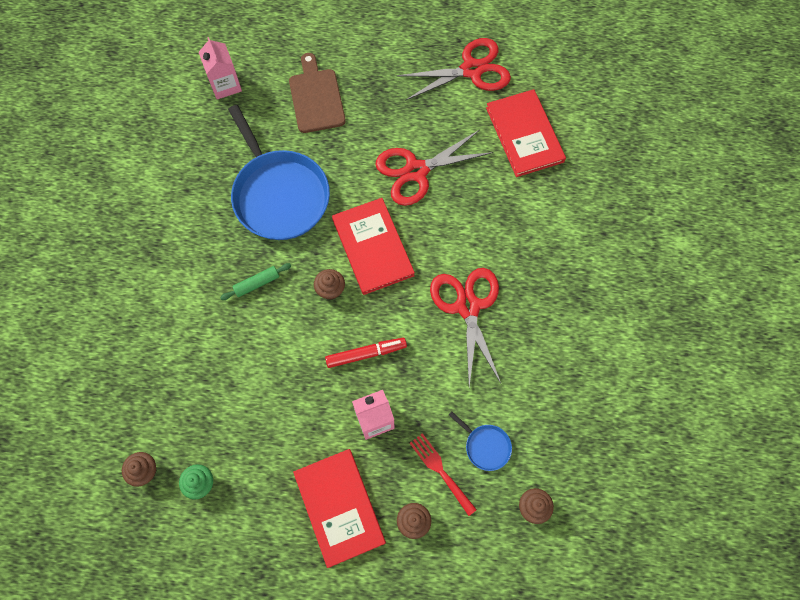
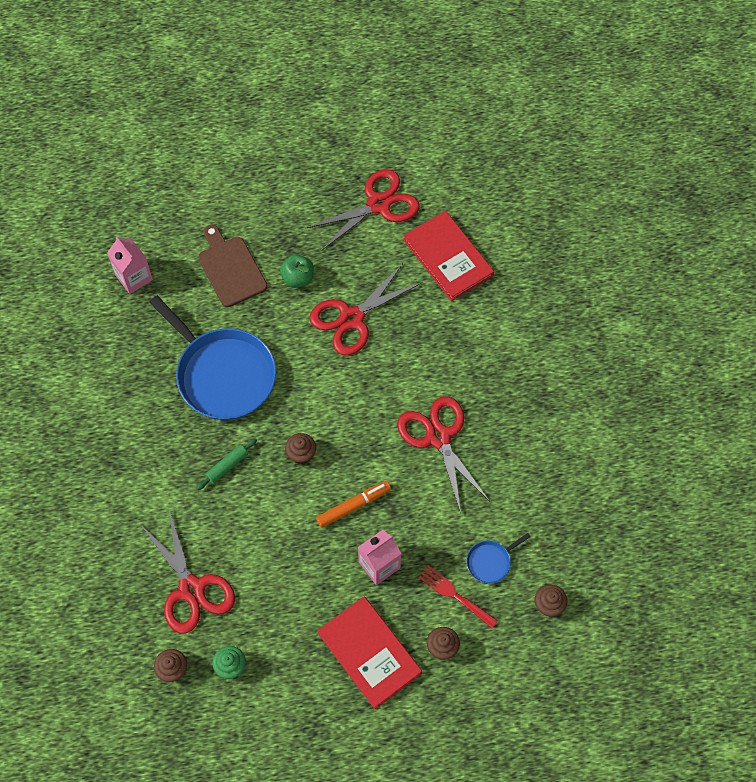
camera: 15 degrees left, 5 degrees down
red marker [325,338,407,368] -> orange marker [316,481,391,528]
red book [332,198,415,295] -> none
blue pan [449,412,512,471] -> blue pan turned 120 degrees clockwise [466,533,531,583]
none -> red scissors [140,510,235,633]
none -> green apple [280,255,314,288]

